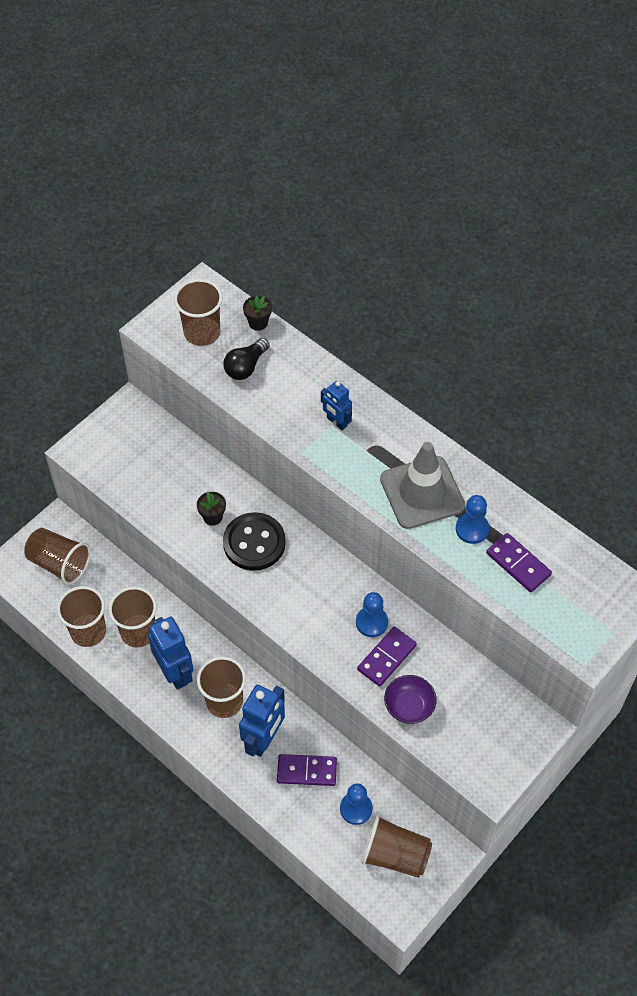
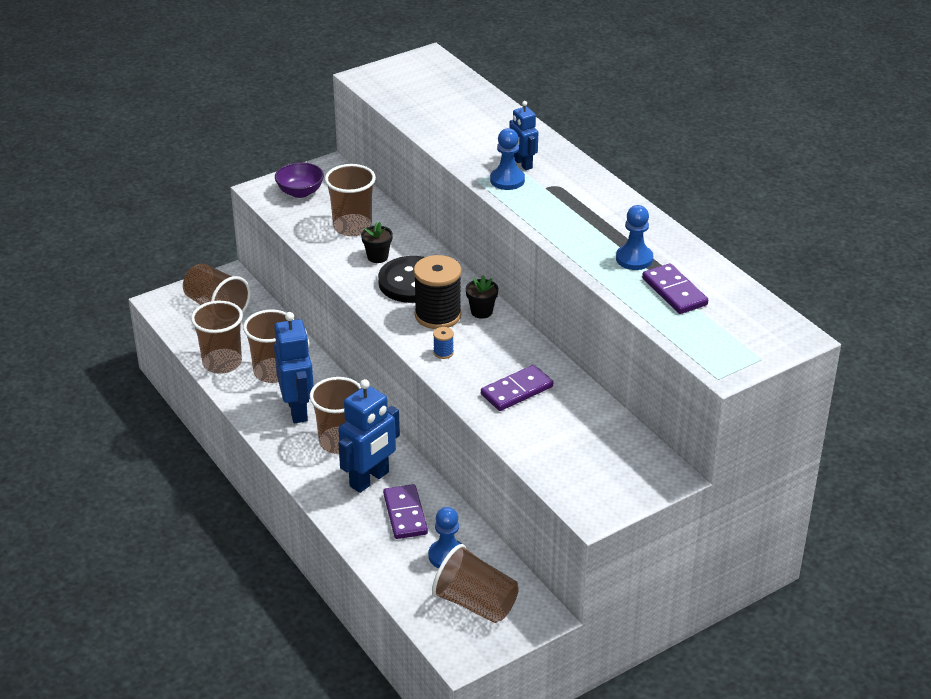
camera: 15 degrees right, 20 degrees down
brown cup [174,279,223,346] -> brown cup moved to [325,164,376,236]
black light bulb [223,338,270,380] -> none
black flower pot [243,295,272,331] -> black flower pot moved to [466,275,498,319]
purple domino [277,754,337,786] -> purple domino turned 60 degrees clockwise [383,484,428,539]
blue pawn [356,592,388,637] -> blue pawn moved to [490,128,525,190]
grey traffic cone [380,442,465,529] -> none
purple bowl [384,675,437,724] -> purple bowl moved to [275,162,324,198]
none -> black spool [414,255,462,329]
none -> blue spool [433,327,454,359]

